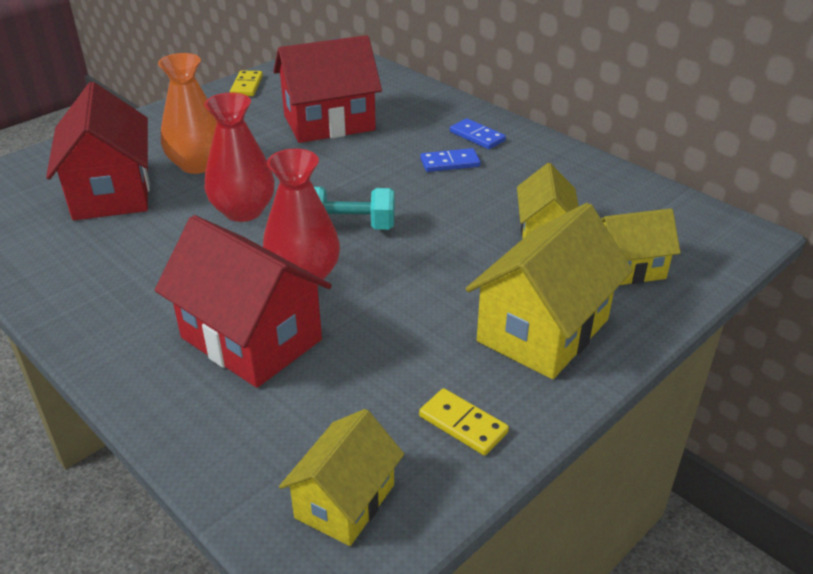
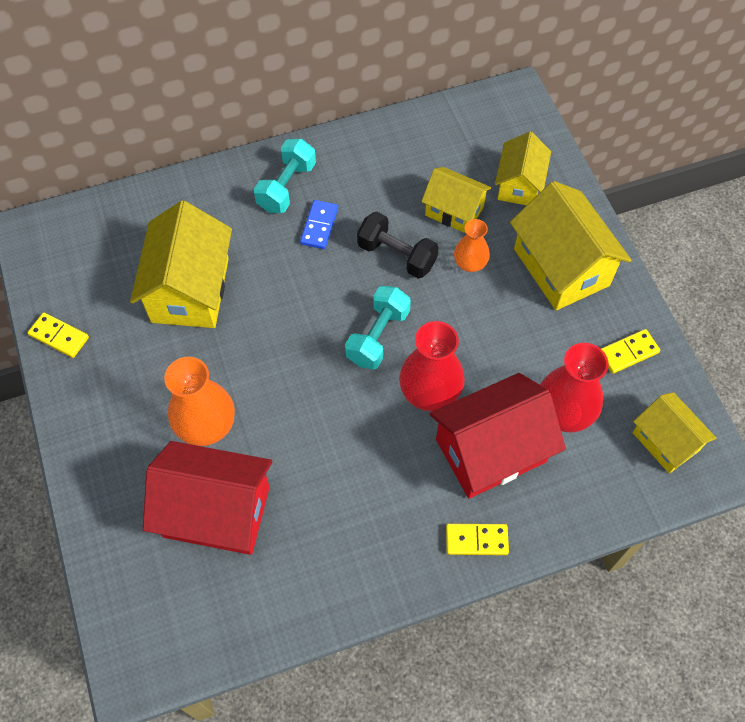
camera: 65 degrees left, 25 degrees up
red vase [204,92,275,222] -> red vase moved to [540,343,609,432]
red house [273,35,382,143] -> yellow house [130,201,232,328]
blue domino [450,118,506,149] -> turquoise dumbbell [254,139,316,213]
none -> black dumbbell [357,212,439,279]
none -> yellow domino [446,524,509,555]
none -> orange vase [454,219,490,272]

